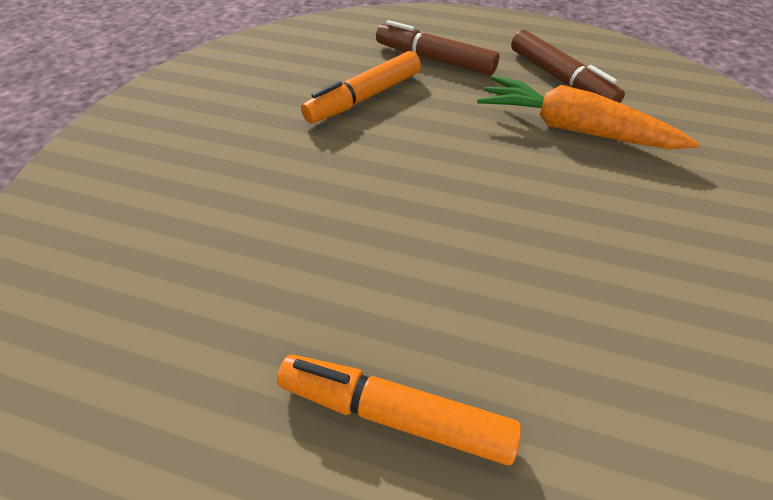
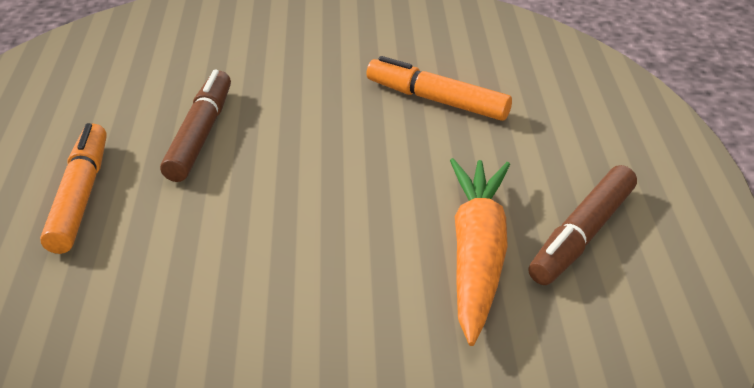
camera: 70 degrees right, 10 degrees down
brown marker [376,20,499,75] -> brown marker moved to [160,70,231,182]

